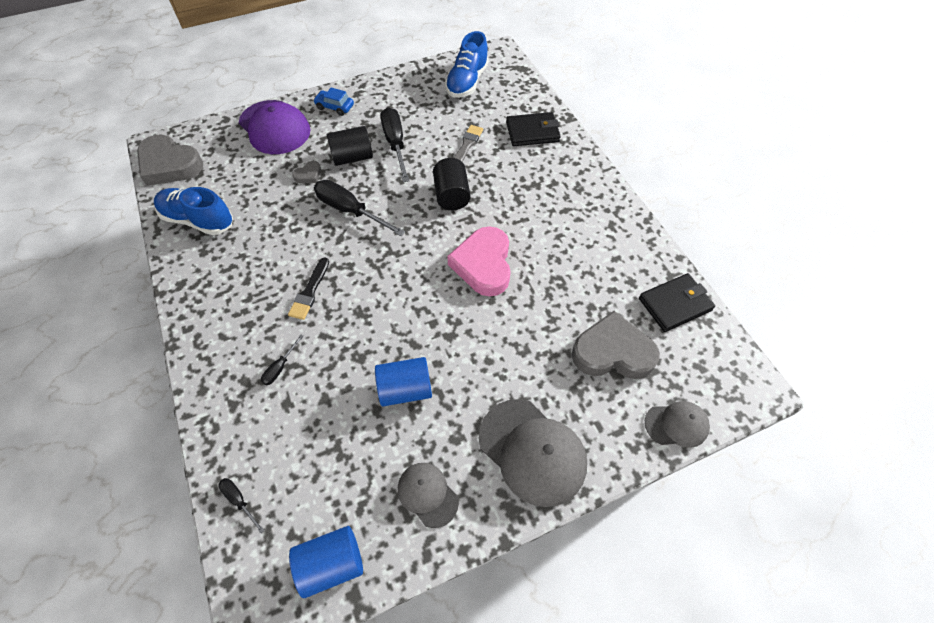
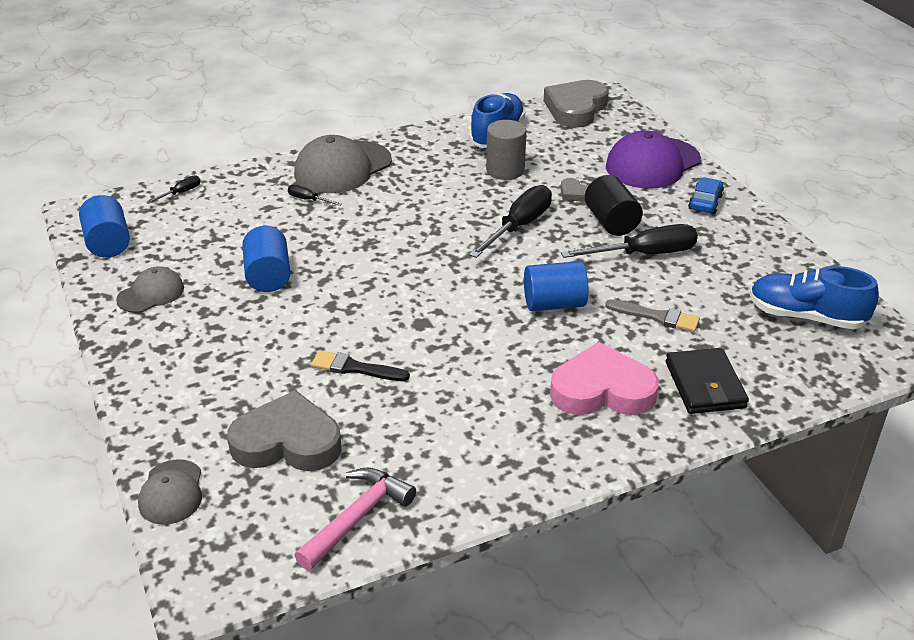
camera: 90 degrees right, 20 degrees down
black brush [288,257,329,320] -> black brush moved to [311,350,410,381]
black cylinder [433,158,471,210] -> blue cylinder [524,261,589,311]
pink heart [447,226,511,296] -> pink heart moved to [550,342,659,415]
grey cap [479,399,587,507] -> grey cap moved to [294,135,392,193]
grey heart [572,311,660,379] -> grey heart turned 90 degrees counterclockwise [227,390,342,471]
black wallet [639,273,715,332] -> pink hammer [294,468,416,570]
none -> grey cylinder [486,120,526,180]

